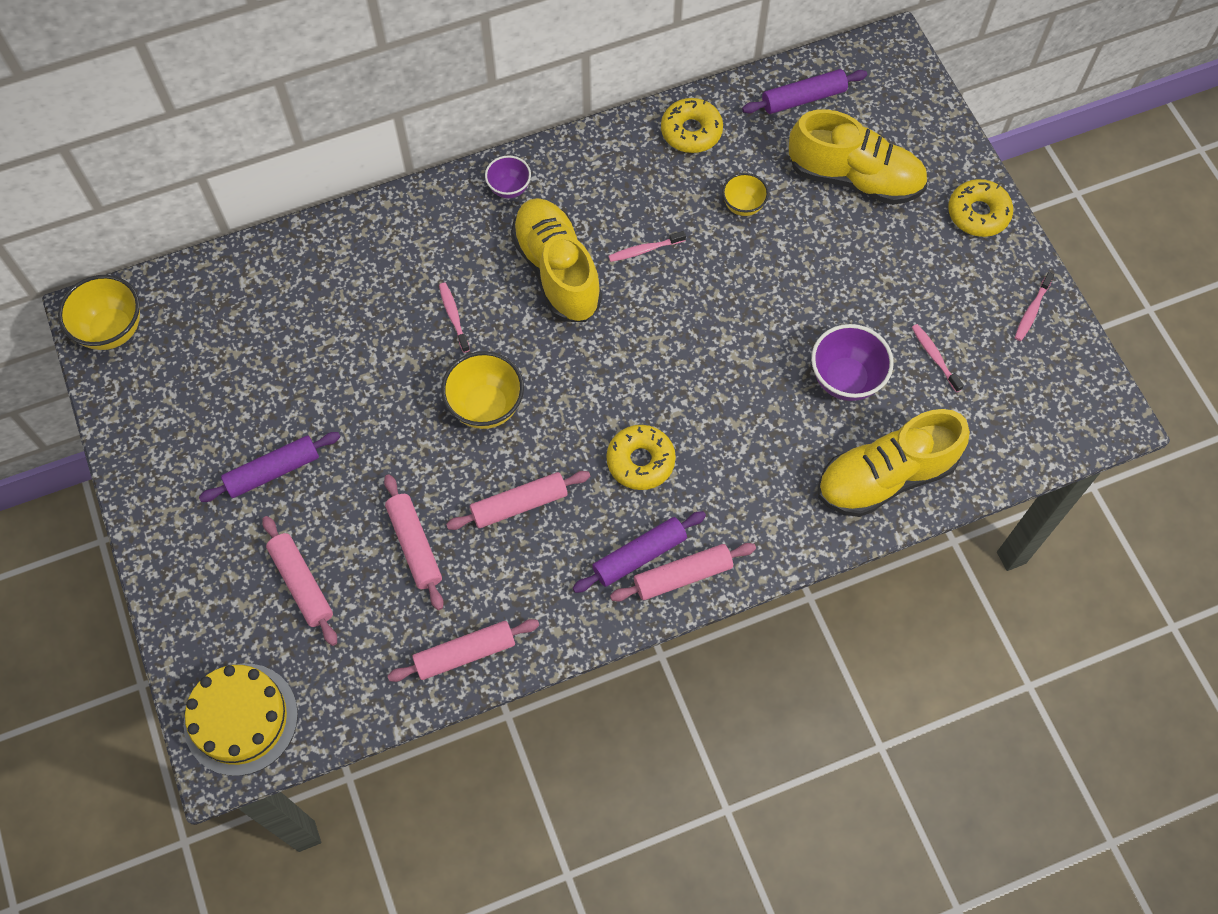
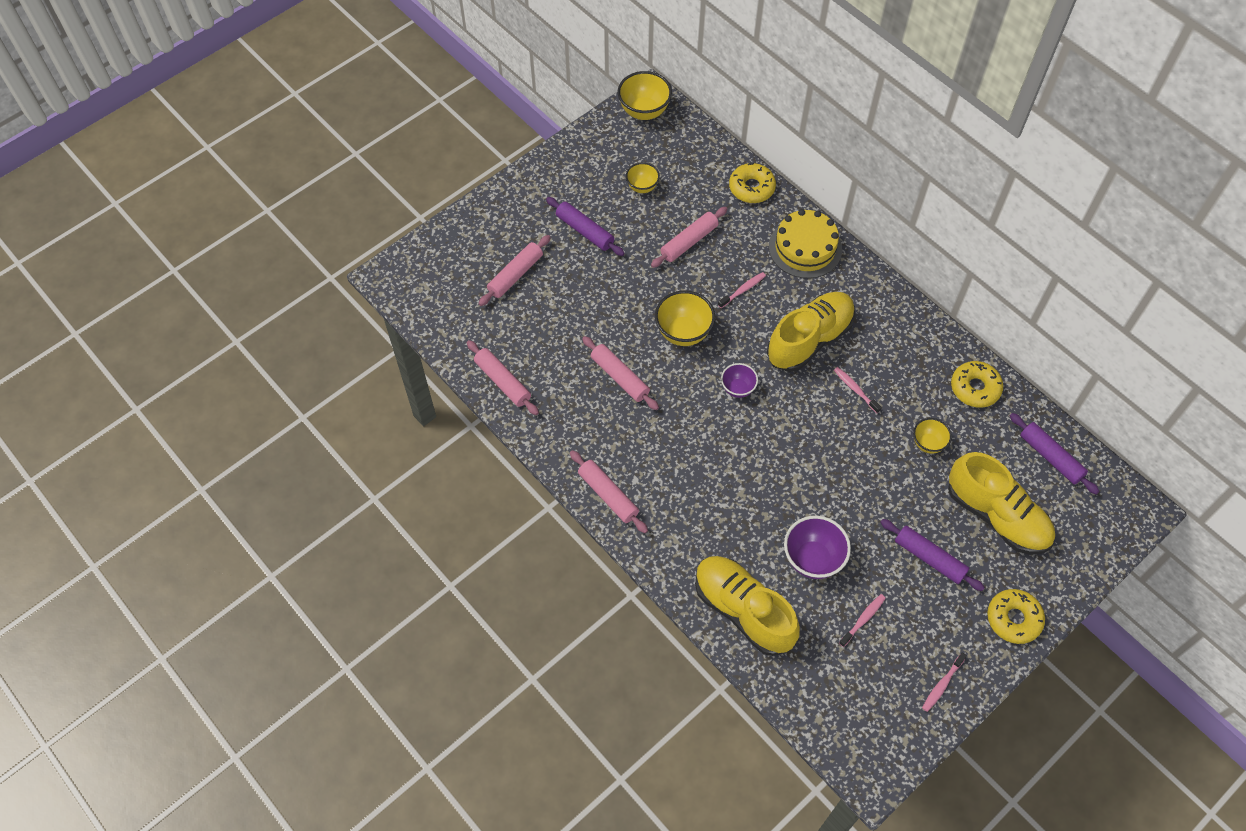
camera: 70 degrees right, 5 degrees down
yellow cake [184,664,298,776] -> yellow cake moved to [769,209,842,279]
pink rolling pin [384,474,444,610] -> pink rolling pin moved to [651,207,728,268]
purple bowl [485,155,531,198] -> purple bowl moved to [721,363,758,398]
purple rolling pin [573,511,706,593] -> purple rolling pin moved to [880,519,985,591]
yellow donut [606,425,676,490] -> yellow donut moved to [729,163,776,203]
yellow shoe [789,109,927,205] -> yellow shoe turned 45 degrees counterclockwise [948,452,1055,554]
pink toothbrush [1015,272,1054,341] -> pink toothbrush turned 60 degrees counterclockwise [922,652,967,712]
none -> yellow bowl [626,163,660,193]

